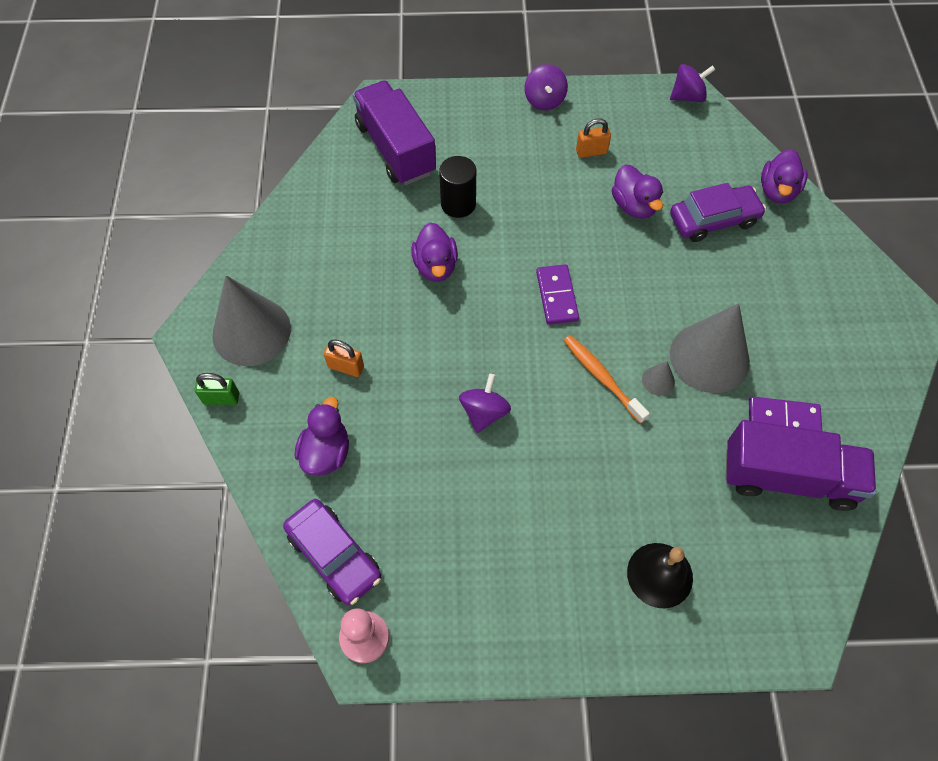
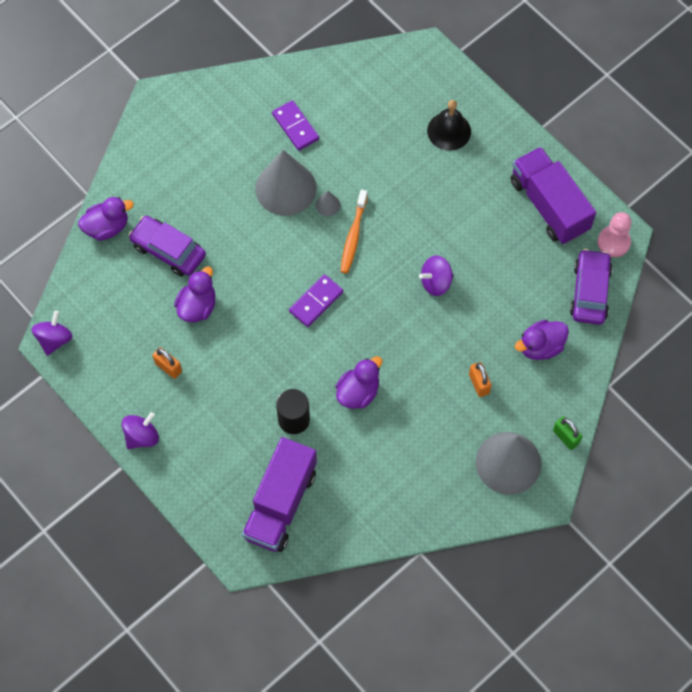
camera: 130 degrees left, 5 degrees up
purple spinning top [670,64,715,102] -> purple spinning top turned 75 degrees clockwise [31,311,73,356]
purple truck [726,420,876,511] -> purple truck moved to [510,147,596,244]

